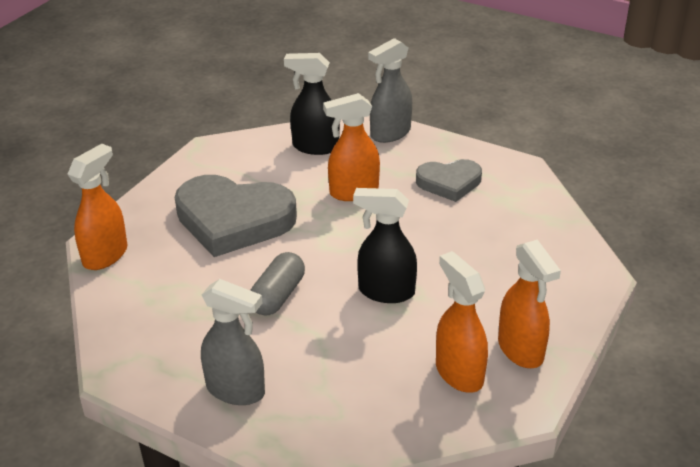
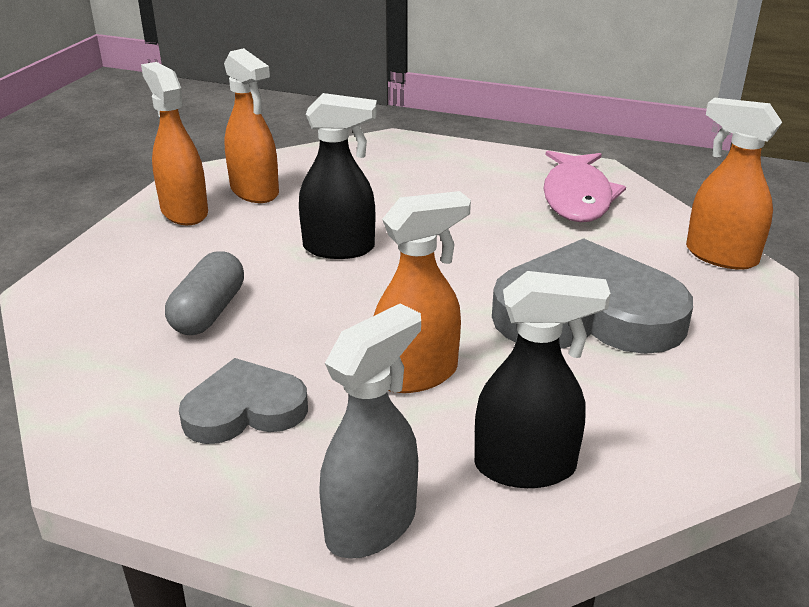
camera: 170 degrees right, 5 degrees down
orange spray bottle [68,144,128,270] -> orange spray bottle turned 105 degrees clockwise [686,98,782,270]
grey spray bottle [201,279,265,405] -> none
grey capsule [250,252,305,316] -> grey capsule moved to [165,251,244,335]
none -> pink fish [543,151,626,222]

